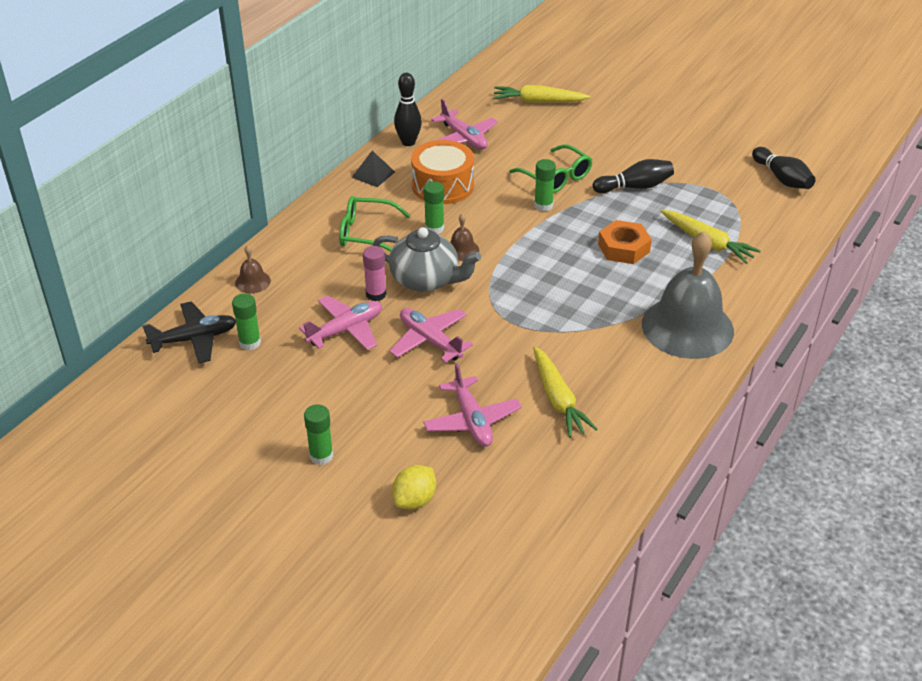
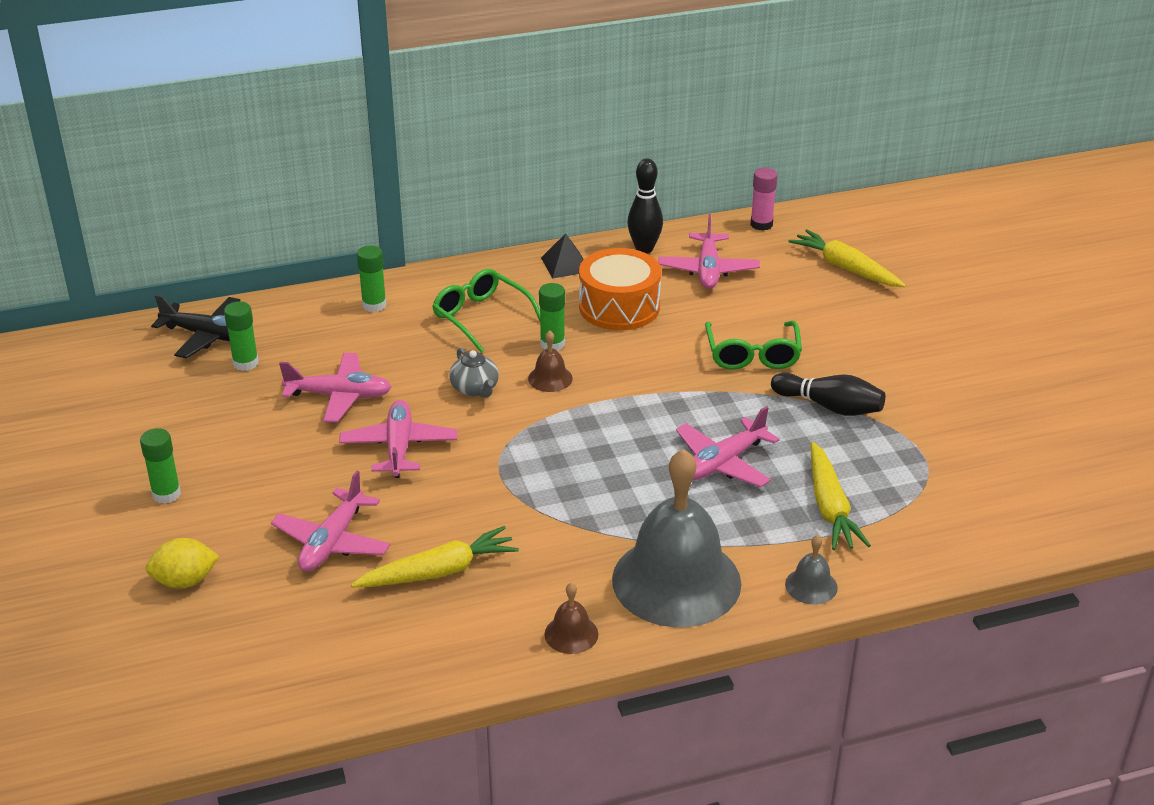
camera: 40 degrees right, 5 degrees down
brown bell [235,245,271,293] -> brown bell moved to [544,583,598,654]
pink glue stick [363,246,387,301] -> pink glue stick moved to [751,168,778,231]
grey teapot [373,227,481,292] -> grey teapot [449,348,499,398], size x0.56
yellow carrot [533,346,597,437] -> yellow carrot turned 135 degrees counterclockwise [351,526,519,588]
green glue stick [534,159,556,211] -> green glue stick moved to [357,245,387,312]
orange nut [598,220,652,264] -> pink plane [676,406,780,487]
black bowling pin [752,147,816,189] -> none
none -> grey bell [785,535,838,604]

